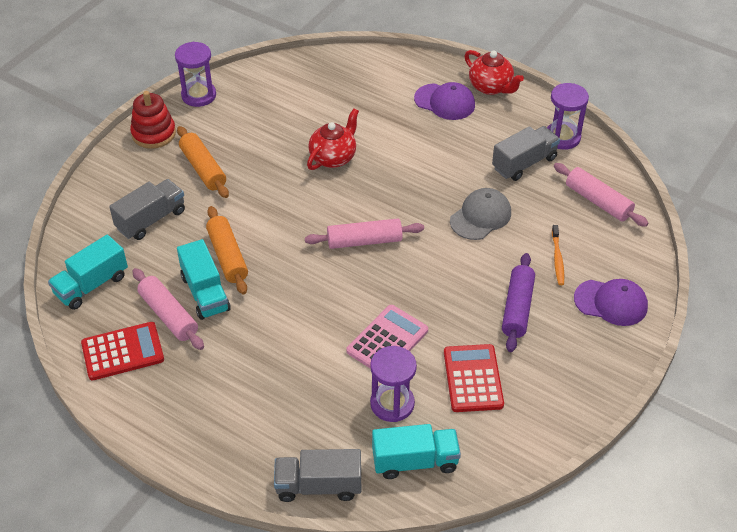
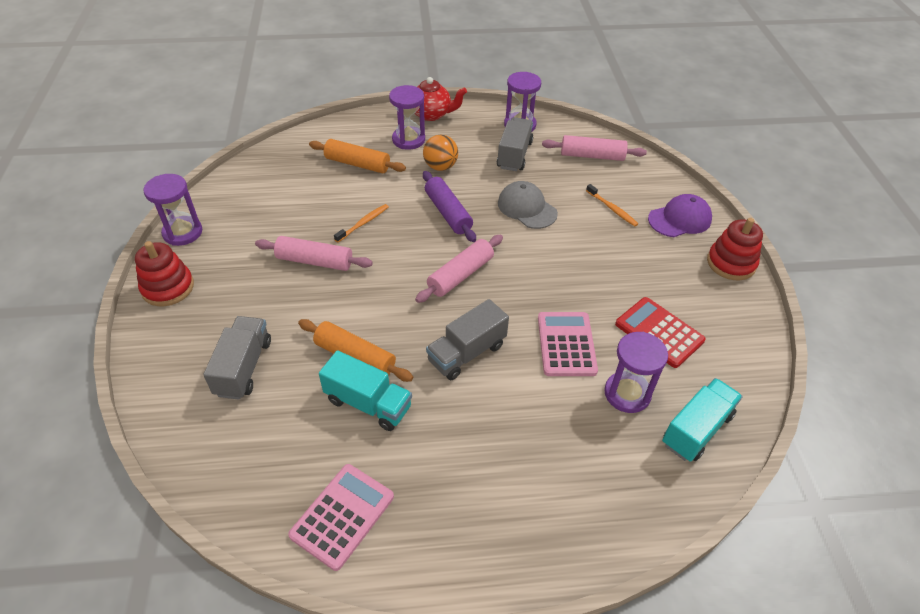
camera: 40 degrees left, 0 degrees up
turquoise truck [48,235,128,310] -> none
red calculator [81,322,164,380] -> pink calculator [288,464,394,571]
pink rolling pin [132,268,204,350] -> pink rolling pin moved to [255,236,373,271]
orange rolling pin [177,126,229,198] -> orange rolling pin moved to [309,139,406,173]
grey truck [274,449,361,502] -> grey truck moved to [426,299,509,380]
red teapot [307,108,359,170] -> orange toothbrush [334,204,389,242]
purple cap [414,82,475,120] -> purple hourglass [389,85,425,150]
grey cap [450,188,511,240] -> grey cap turned 45 degrees counterclockwise [498,181,558,229]
purple rolling pin [502,253,535,352] -> purple rolling pin moved to [423,171,476,242]
none -> orange ball [423,134,458,171]
none -> red stacking toy [707,218,763,280]

